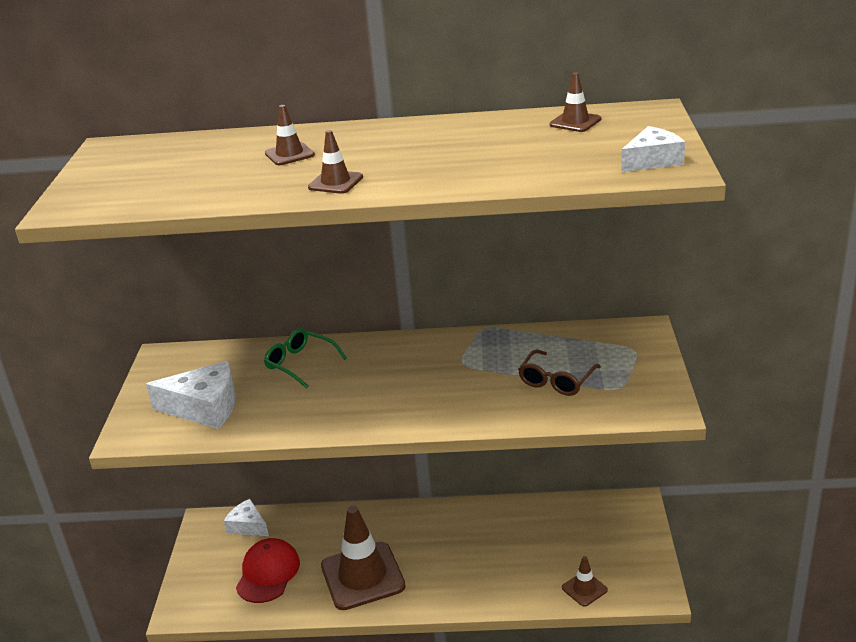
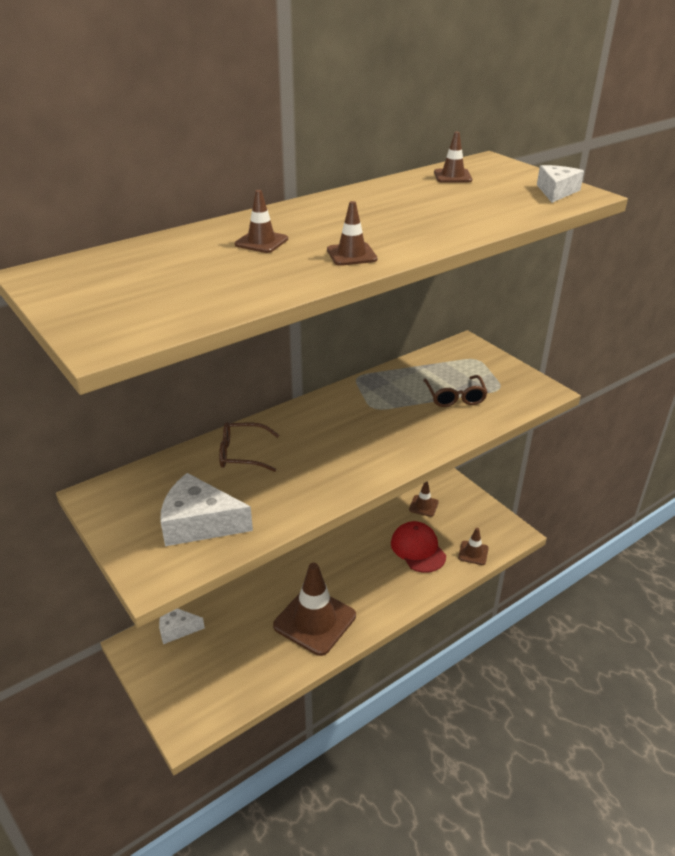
camera: 40 degrees left, 5 degrees up
white cheese [146,361,236,429] -> white cheese turned 135 degrees counterclockwise [160,473,253,546]
red cap [236,538,300,603] -> red cap moved to [391,521,446,573]
green glasses [264,328,347,388] -> brown glasses [219,422,279,472]
none -> brown traffic cone [409,482,439,517]

